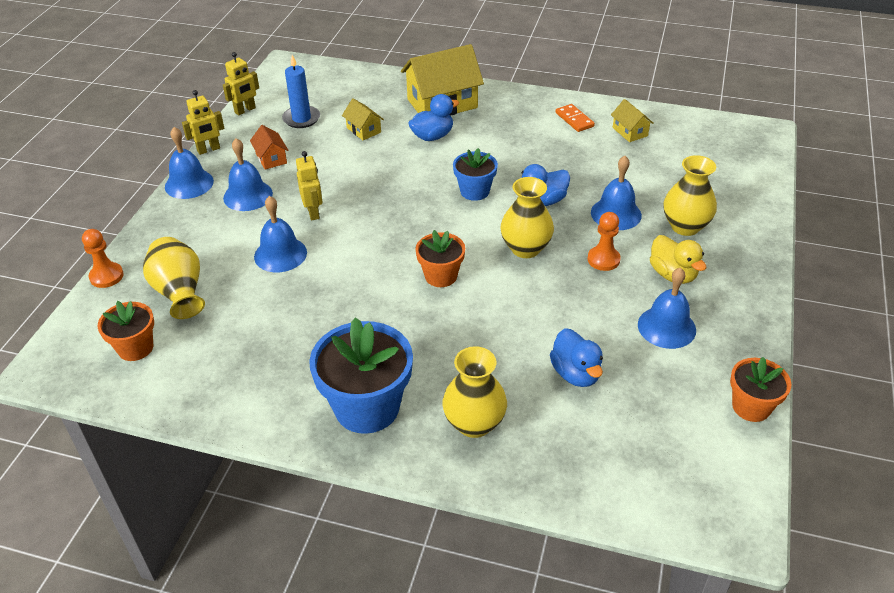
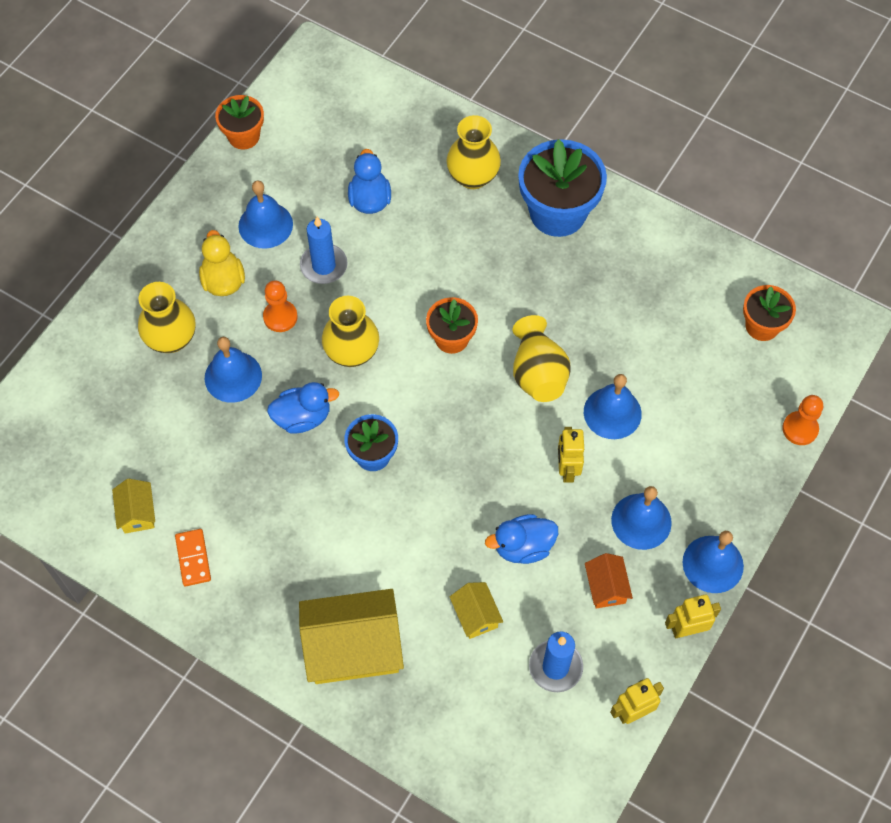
camera: 165 degrees left, 20 degrees up
yellow vase [143,237,205,319] -> yellow vase moved to [512,315,571,402]
blue duck [408,94,459,141] -> blue duck moved to [485,514,558,564]
none -> blue candle [300,217,348,284]

